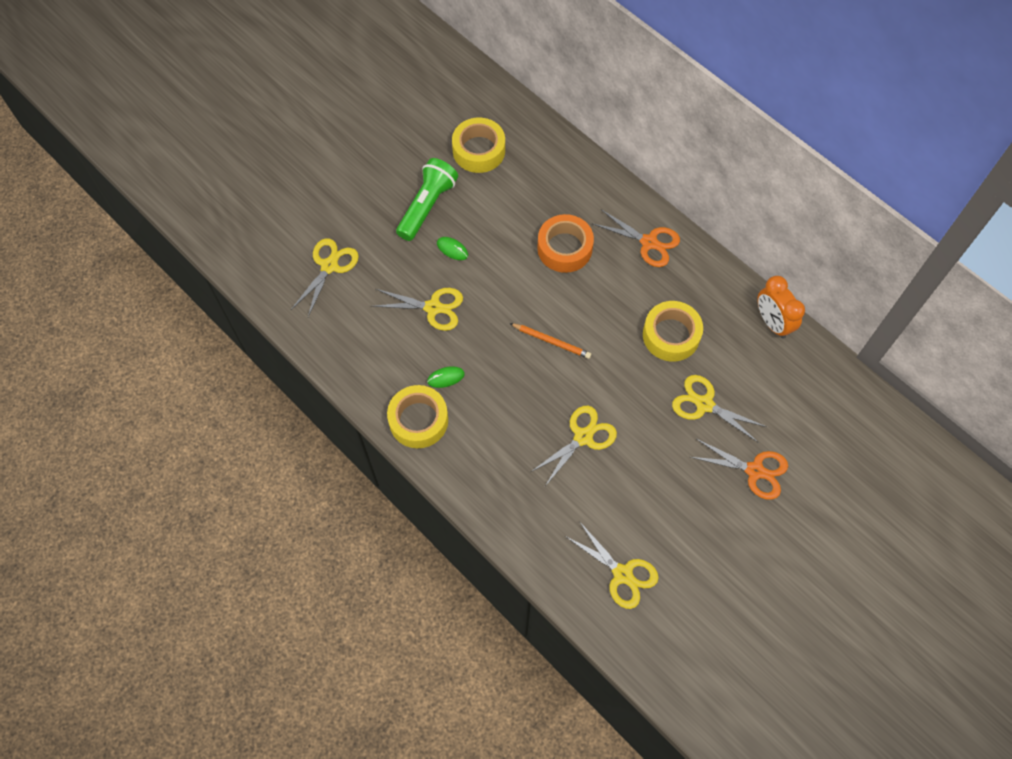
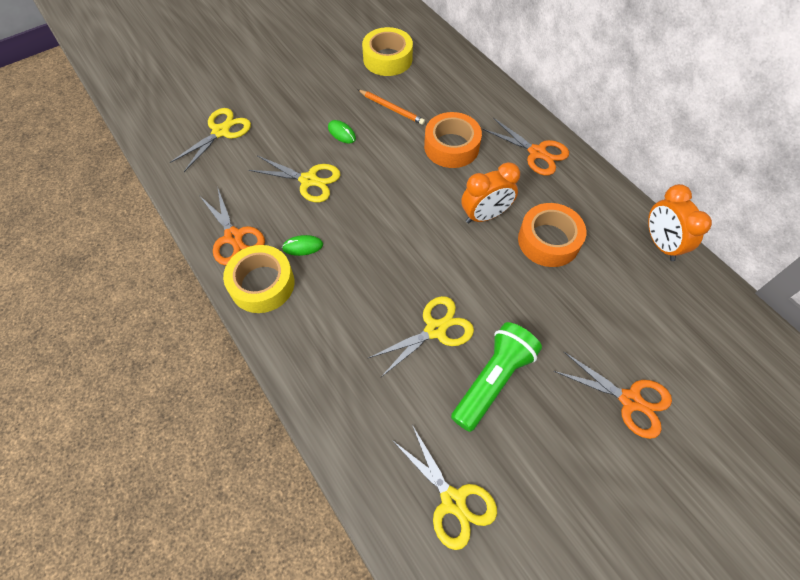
camera: 10 degrees right, 5 degrees down
green flashlight [396,158,458,241] -> green flashlight moved to [451,322,542,432]
orange pencil [510,323,591,359] -> orange pencil moved to [358,90,425,125]
yellow tape [643,301,703,362] -> orange tape [518,203,586,267]
yellow scissors [672,375,767,443] -> none
none -> orange scissors [200,186,265,265]
none -> orange clock [461,162,520,223]

